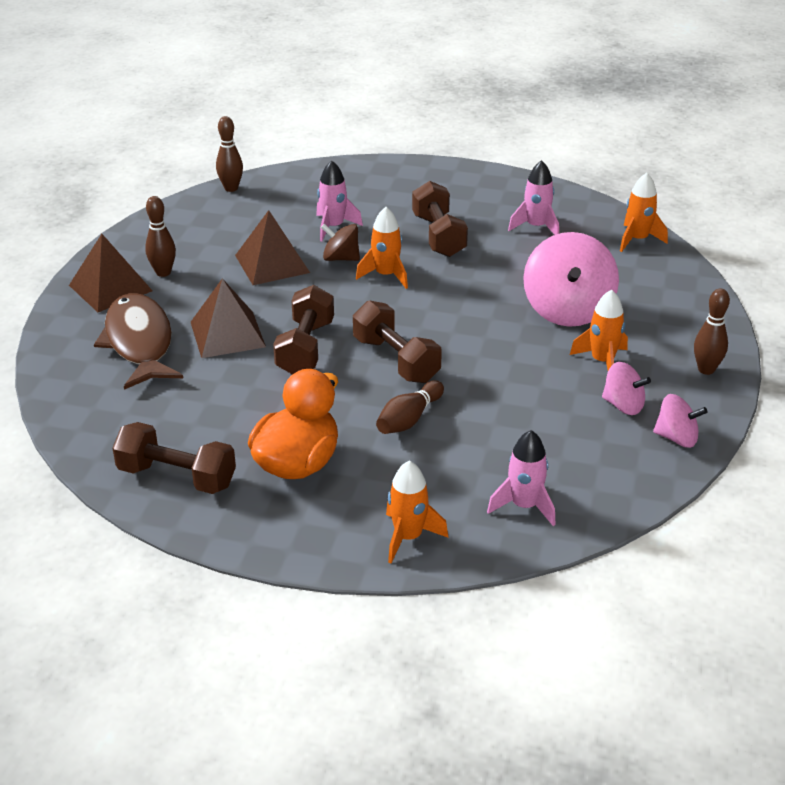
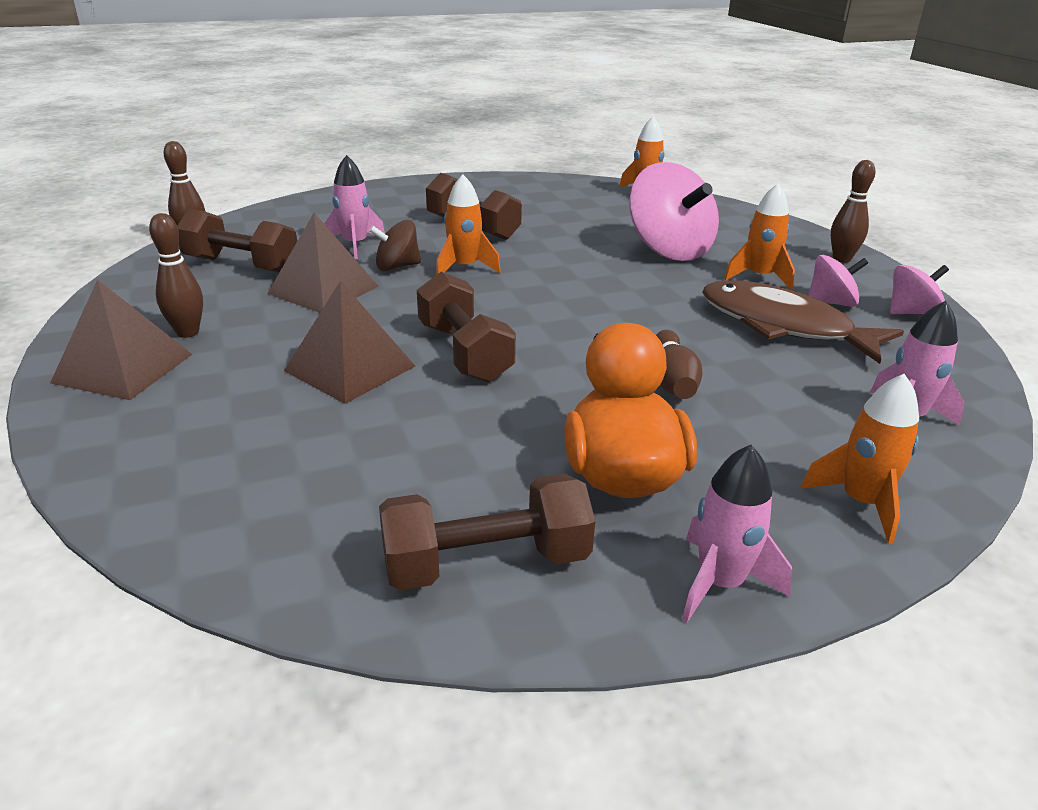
camera: 35 degrees left, 5 degrees down
brown fish [94,293,183,390] -> brown fish moved to [702,280,904,364]
brown dumbbell [353,300,442,383] -> brown dumbbell moved to [177,209,297,272]
pink rocket [508,160,559,235] -> pink rocket moved to [682,445,792,623]

